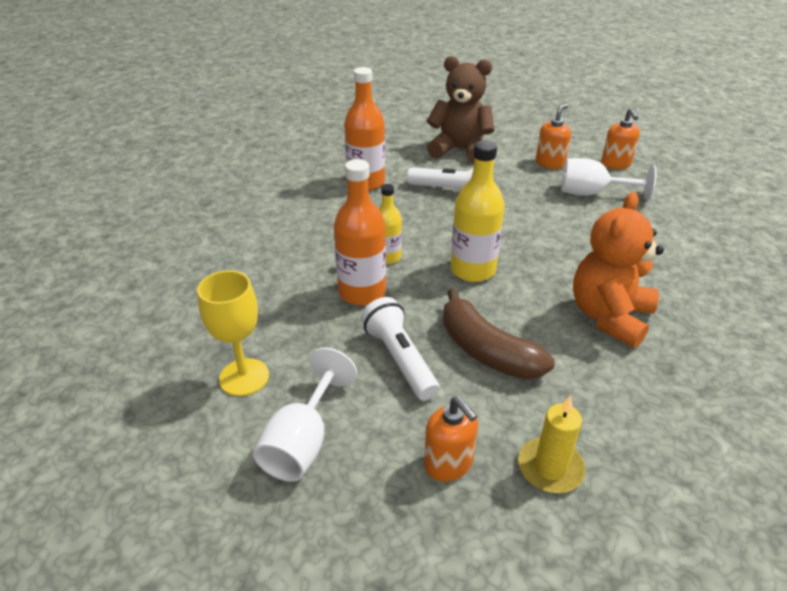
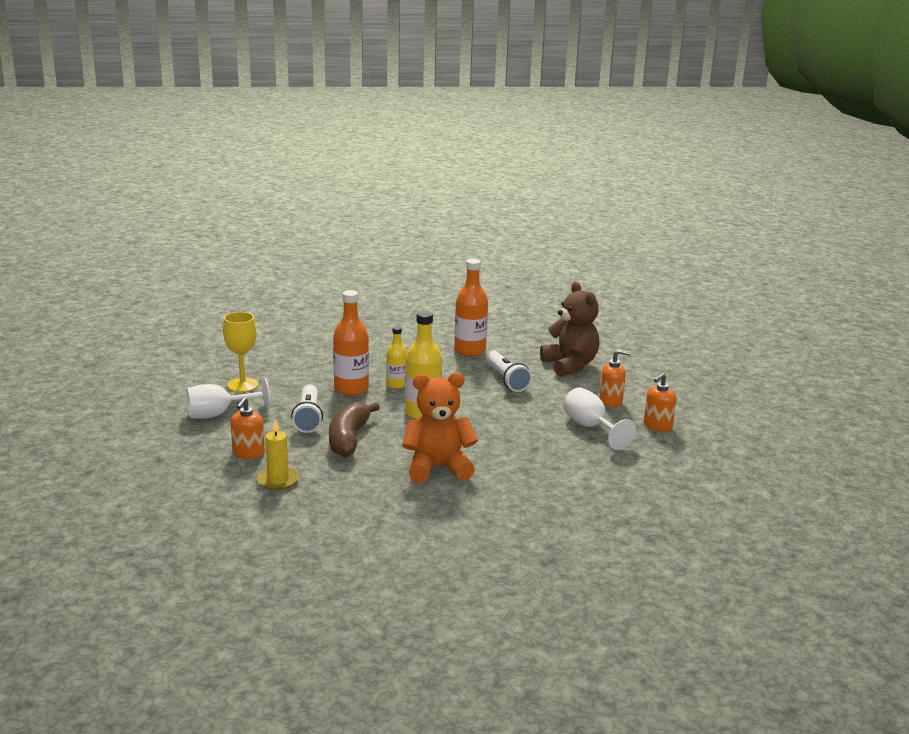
camera: 50 degrees right, 15 degrees down
white flashlight [361,297,440,401] -> white flashlight turned 150 degrees clockwise [291,384,323,433]

